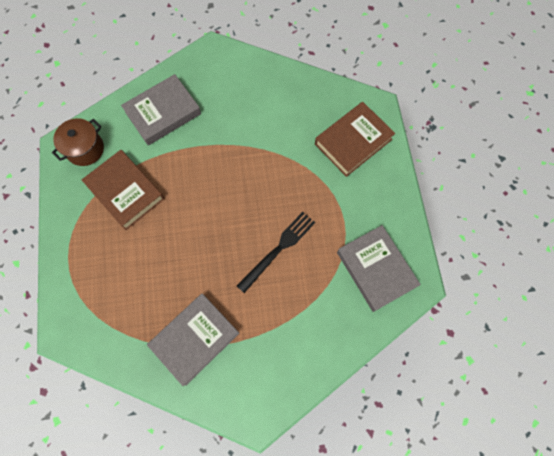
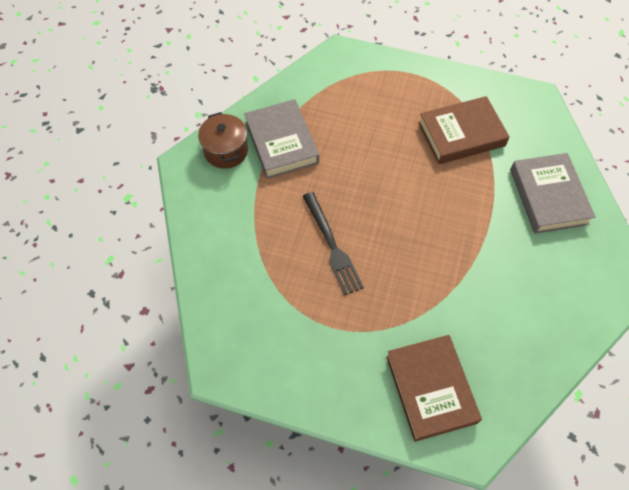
camera: 115 degrees right, 10 degrees down
brown pot [52,118,104,166] -> brown pot moved to [198,112,248,169]
grey book [337,225,421,312] -> none

